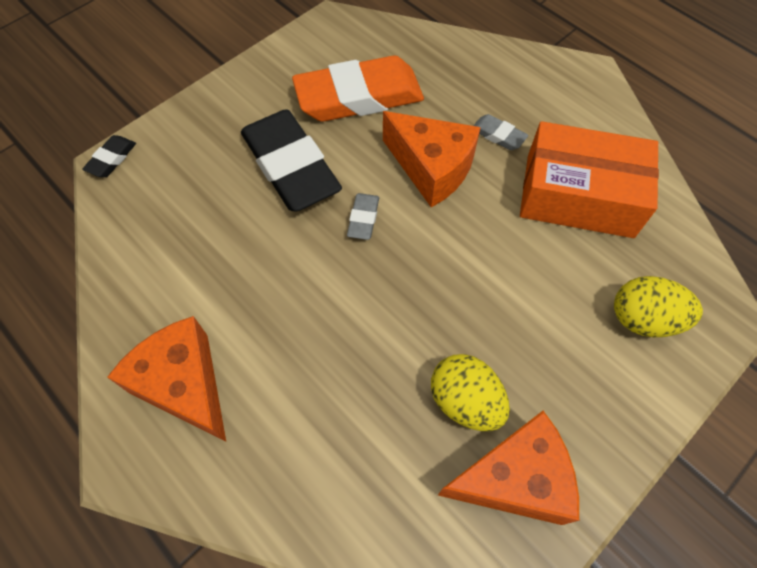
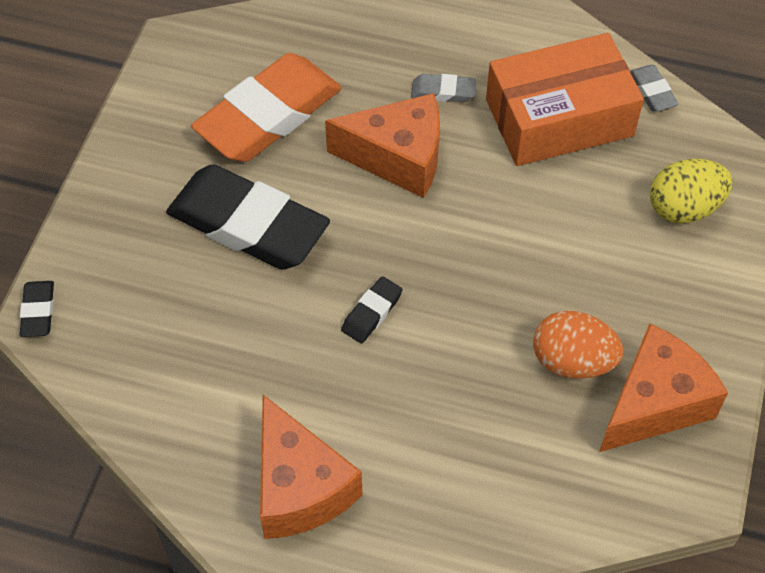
camera: 30 degrees left, 5 degrees down
orange cheese [107,316,226,442] -> orange cheese turned 135 degrees counterclockwise [260,395,362,539]
grey eraser [347,193,379,240] -> grey eraser moved to [630,65,678,112]
yellow egg [431,354,510,431] -> orange egg [533,311,623,379]
none -> black eraser [341,276,402,343]

